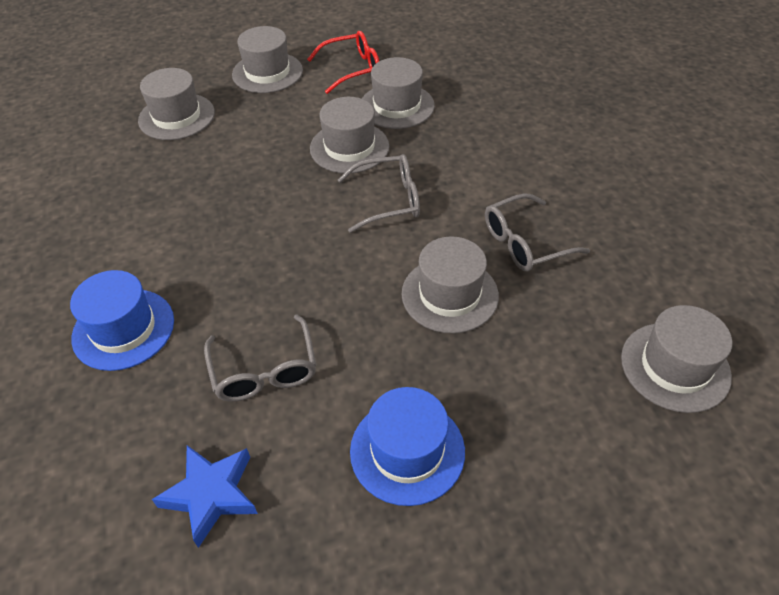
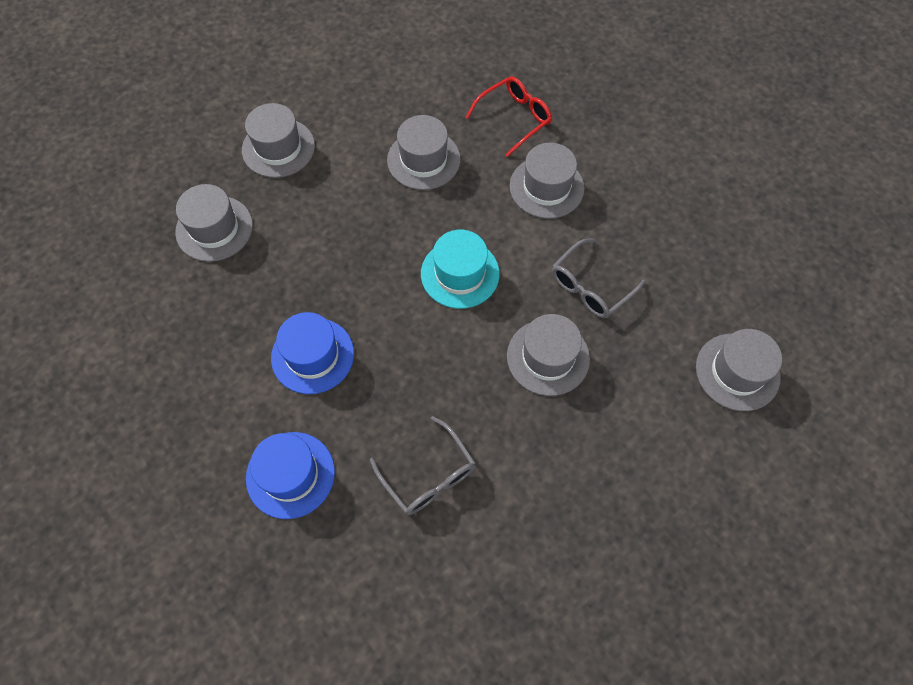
camera: 20 degrees left, 15 degrees up
blue star [152,445,258,548] -> none
red glasses [307,31,379,94] -> red glasses moved to [465,76,552,157]
grey hat [310,97,389,173] -> grey hat moved to [510,143,585,219]
grey glasses [338,154,420,233] -> turquoise hat [421,230,500,309]
blue hat [350,387,465,506] -> blue hat moved to [271,312,354,394]

